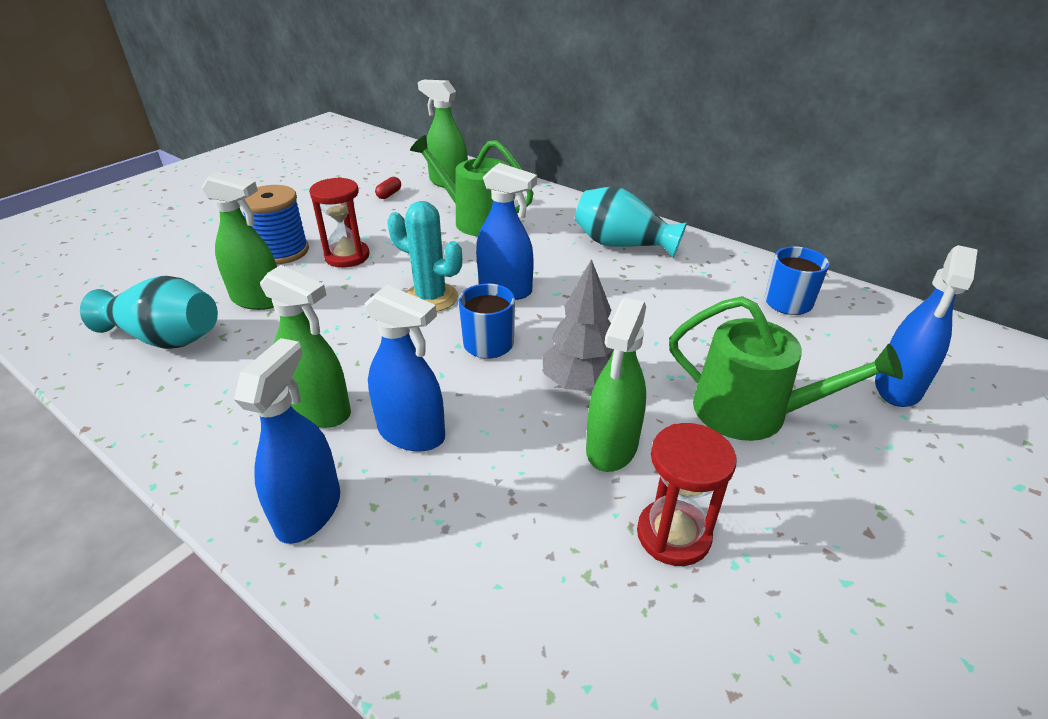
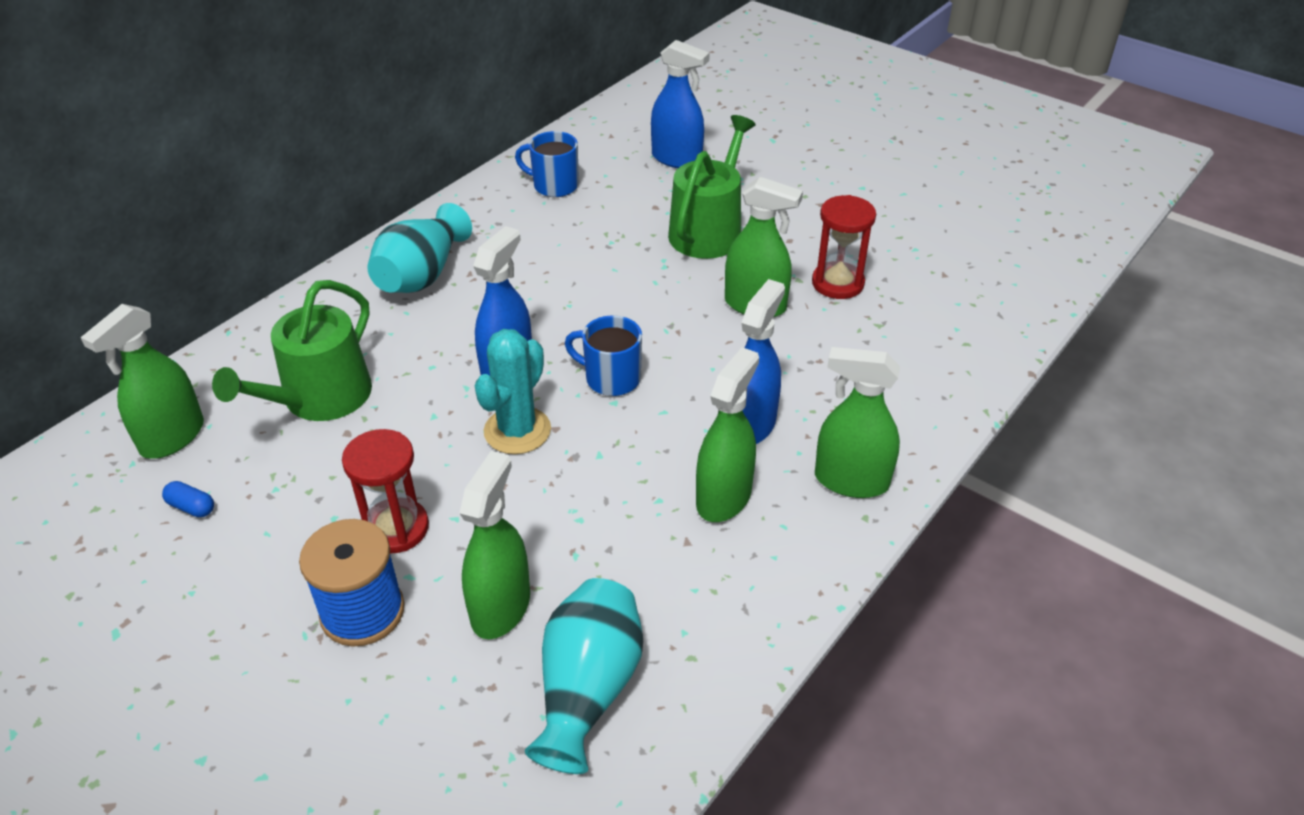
camera: 90 degrees left, 5 degrees up
blue spray bottle [234,338,340,544] -> green spray bottle [815,347,900,498]
red capsule [375,177,401,199] -> blue capsule [162,481,214,517]
grey tree [542,259,613,392] -> none

